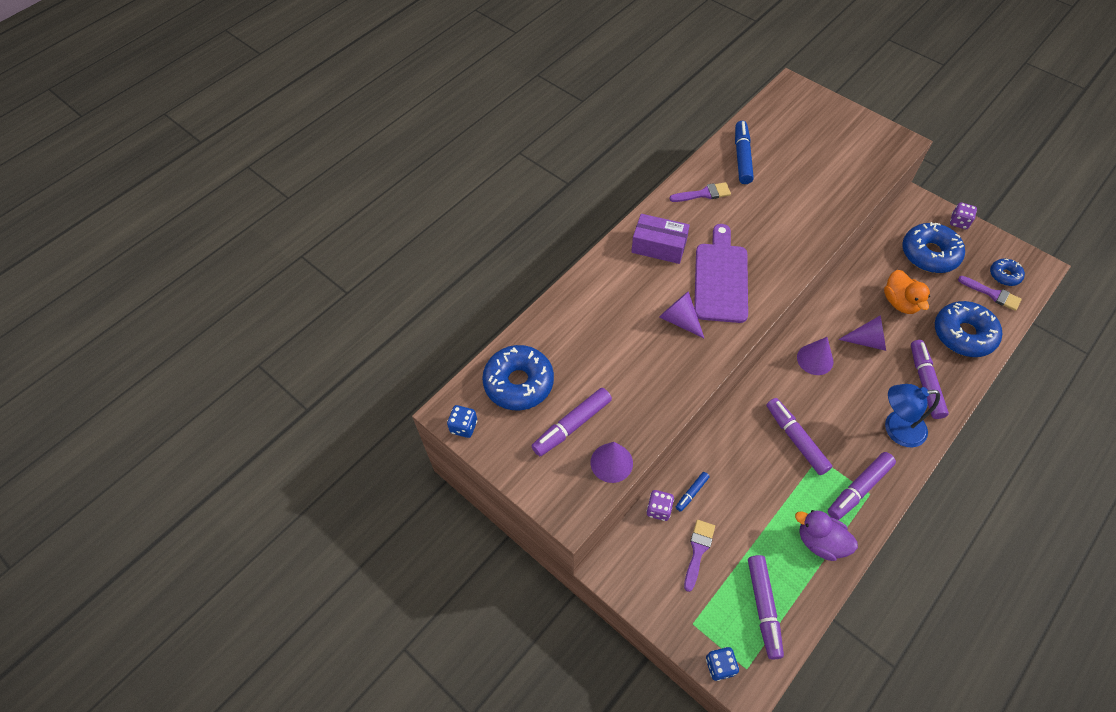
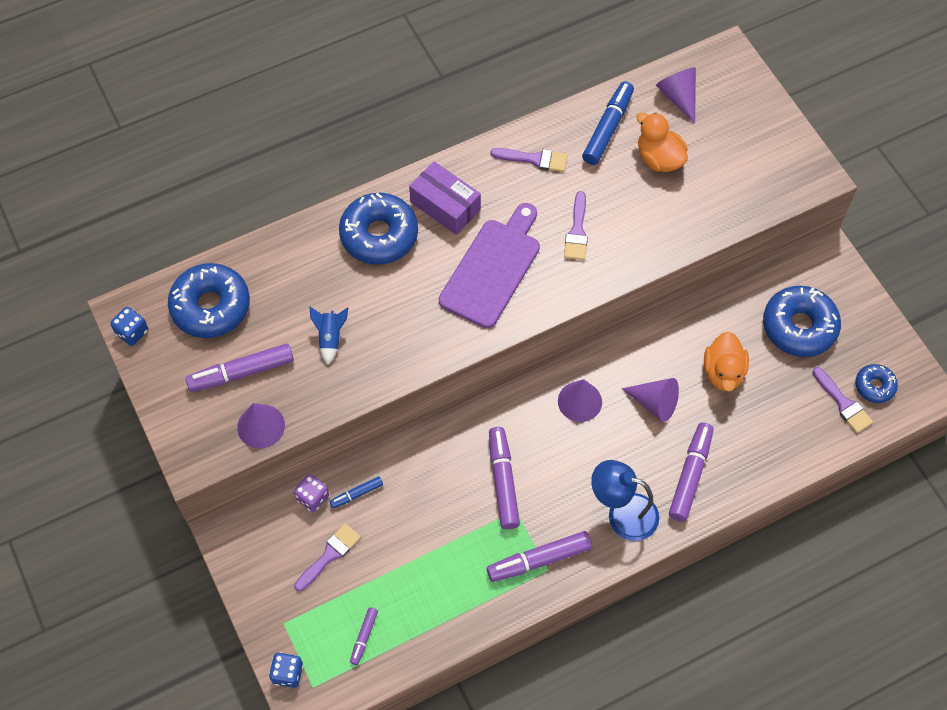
camera: 20 degrees right, 5 degrees up
purple cone [660,291,705,339] -> purple cone moved to [656,67,696,124]
purple marker [748,555,784,659] -> purple marker [350,607,378,665], size x0.53
purple duck [795,510,858,561] -> none
blue donut [935,301,1002,357] -> blue donut moved to [339,192,418,265]
purple dice [950,202,977,229] -> none
none -> blue rocket [310,307,348,364]
none -> purple brush [564,191,588,260]
none -> orange duck [636,112,688,172]

